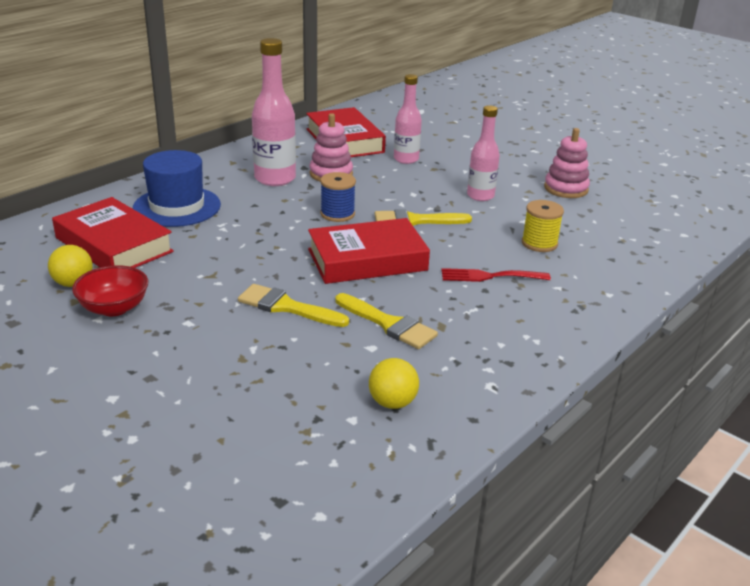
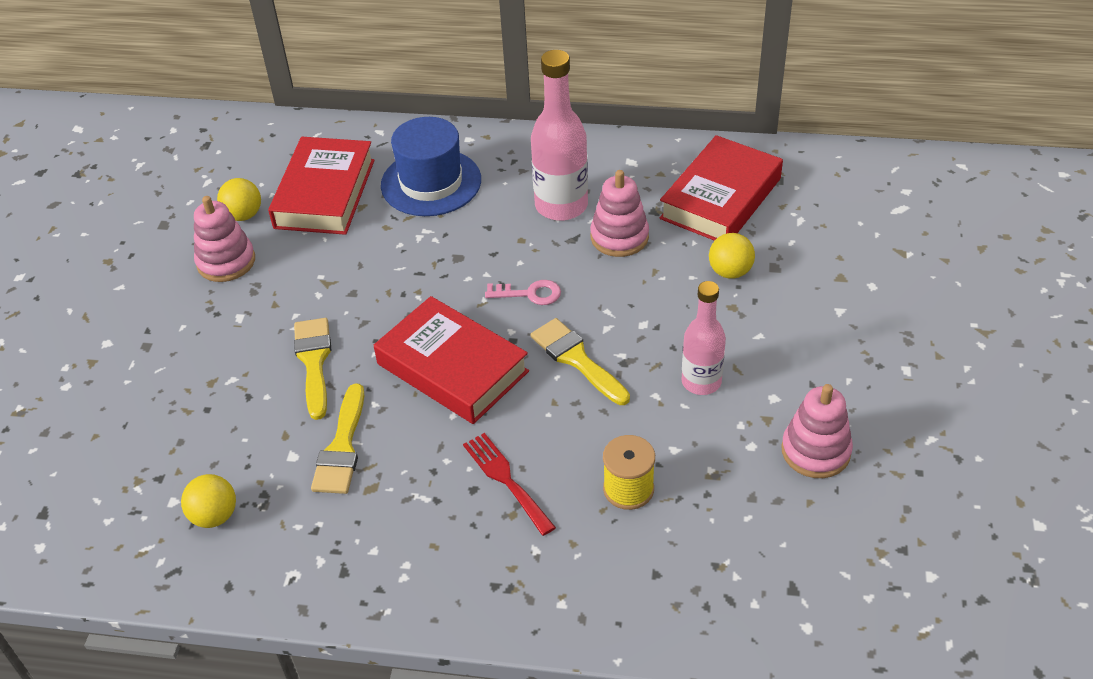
camera: 60 degrees right, 15 degrees up
red bowl [72,265,148,316] -> pink stacking toy [194,196,255,282]
blue spool [320,172,356,222] -> pink key [485,280,561,305]
pink bottle [394,74,422,164] -> yellow ball [709,233,755,279]

